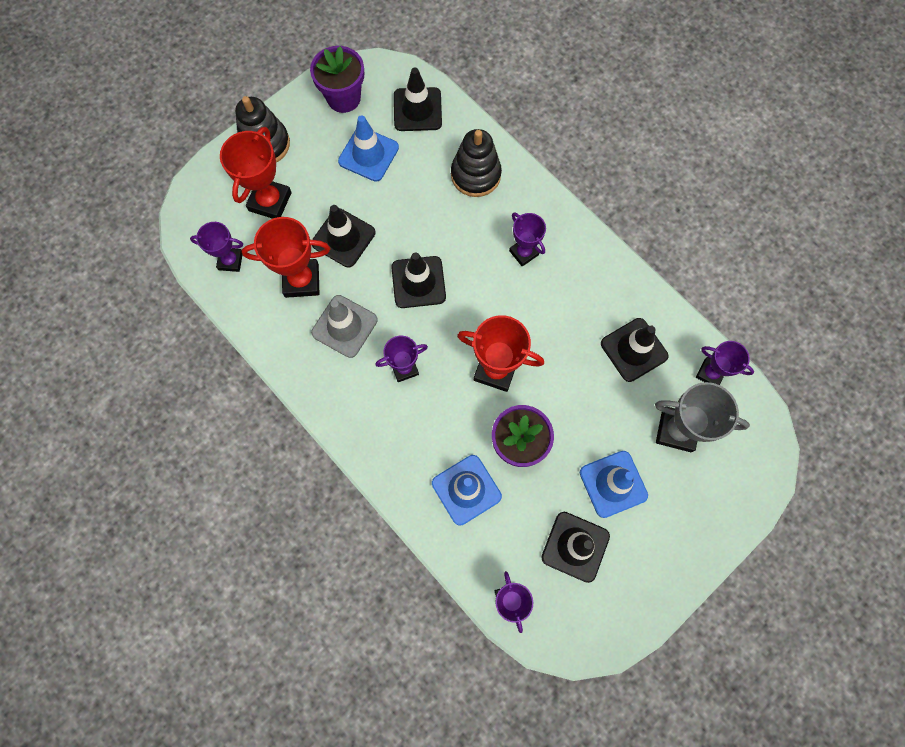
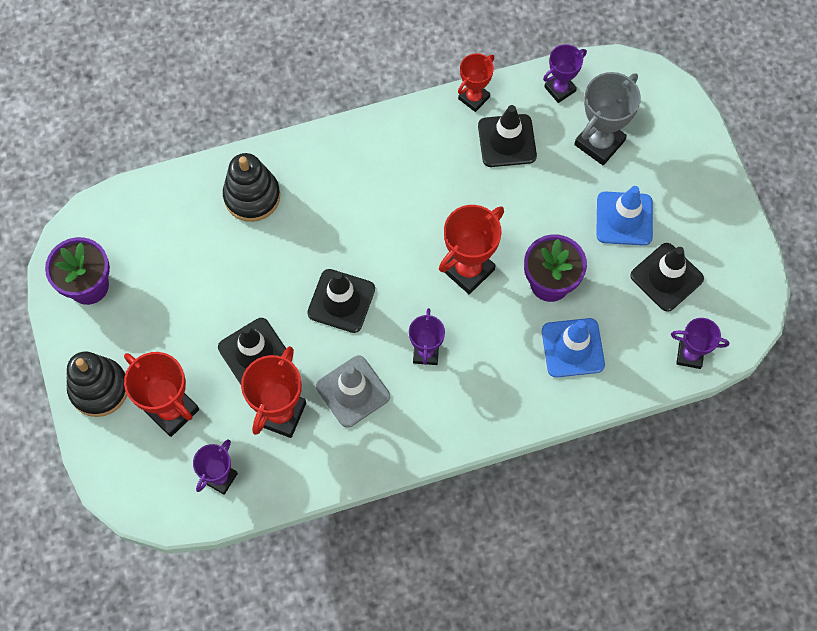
camera: 65 degrees left, 5 degrees down
blue traffic cone [338,115,399,182] -> none
black traffic cone [394,68,442,131] -> none
purple trophy [509,212,546,266] -> none
none -> red trophy [458,53,494,112]

